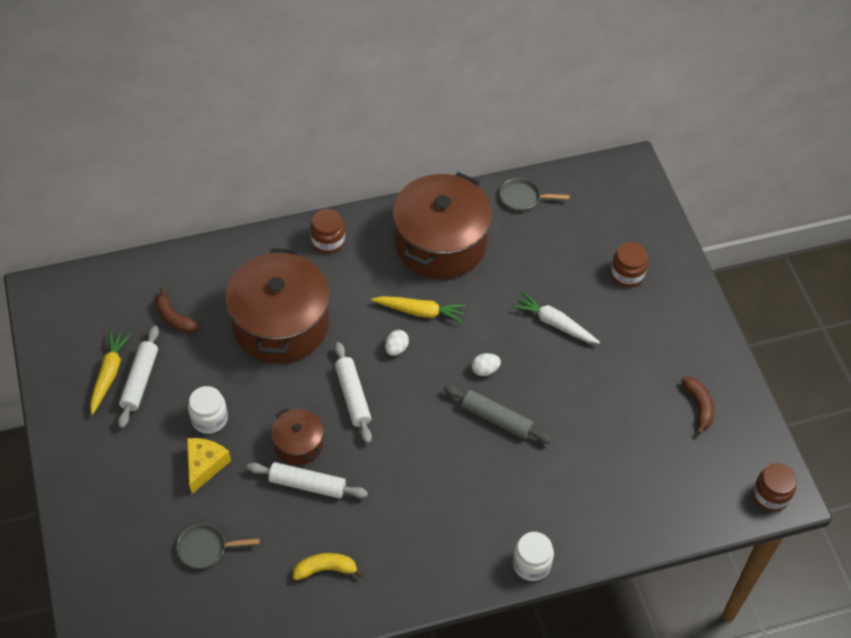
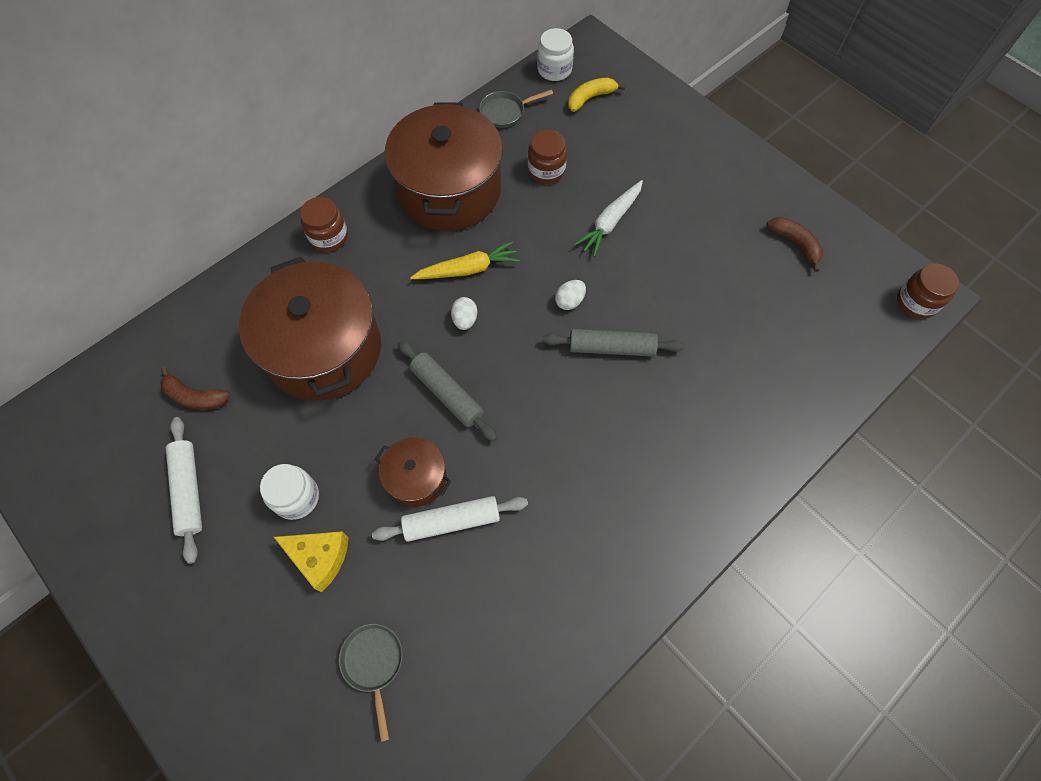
camera: 25 degrees left, 10 degrees up
yellow carrot [90,330,131,415] -> none
grey pan [177,524,260,569] -> grey pan turned 105 degrees clockwise [339,623,403,742]
yellow cheese [187,438,231,494] -> yellow cheese turned 120 degrees clockwise [274,531,349,592]
yellow banana [293,553,364,580] -> yellow banana moved to [568,77,626,112]
white rolling pin [335,342,372,444] -> grey rolling pin [398,340,497,441]
white carrot [513,292,600,344] -> white carrot turned 60 degrees counterclockwise [574,180,643,257]
white jar [513,532,554,581] -> white jar moved to [537,28,574,81]
brown jar [611,242,648,287] -> brown jar moved to [528,130,567,184]

